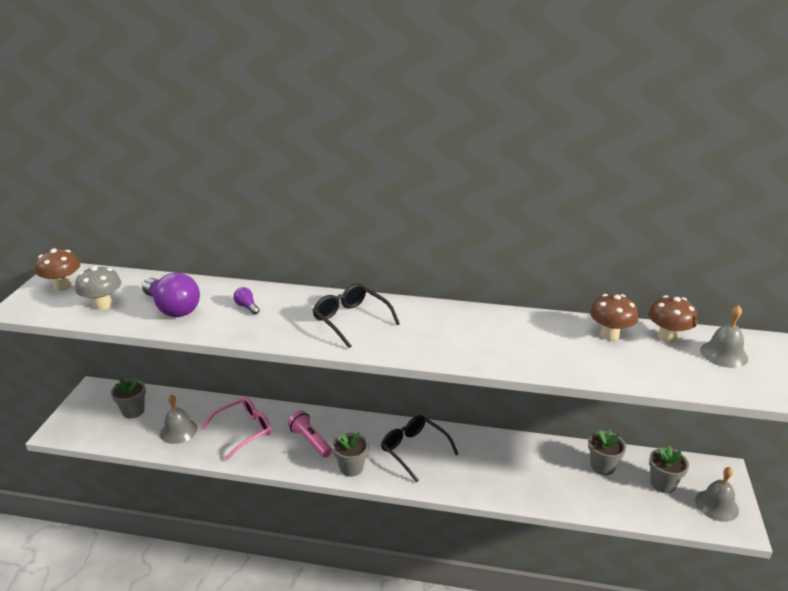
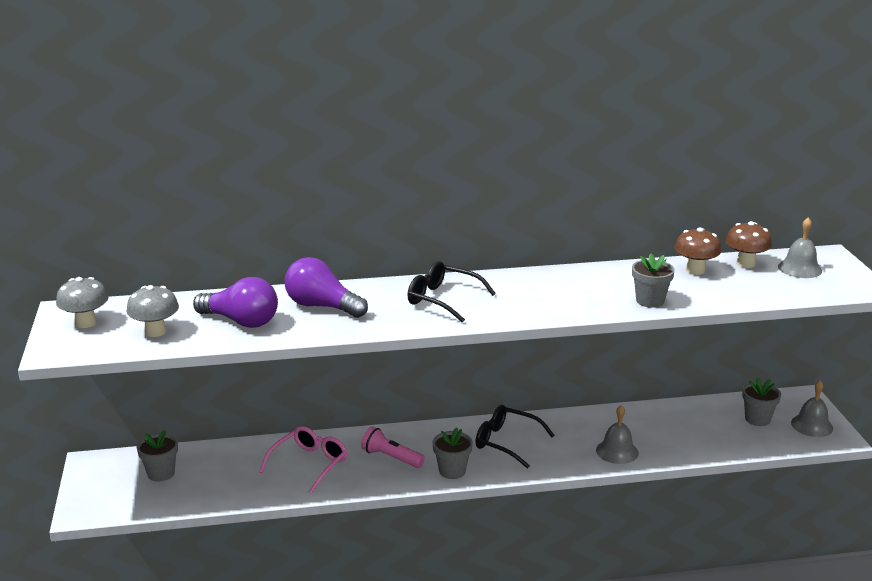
camera: 20 degrees left, 5 degrees down
brown mushroom [35,248,80,291] -> grey mushroom [56,277,108,328]
grey bell [160,394,197,444] -> grey bell moved to [596,405,639,464]
purple light bulb [233,287,260,315] -> purple light bulb [285,257,368,318], size x2.27
grey flower pot [588,429,626,475] -> grey flower pot moved to [632,253,675,308]

